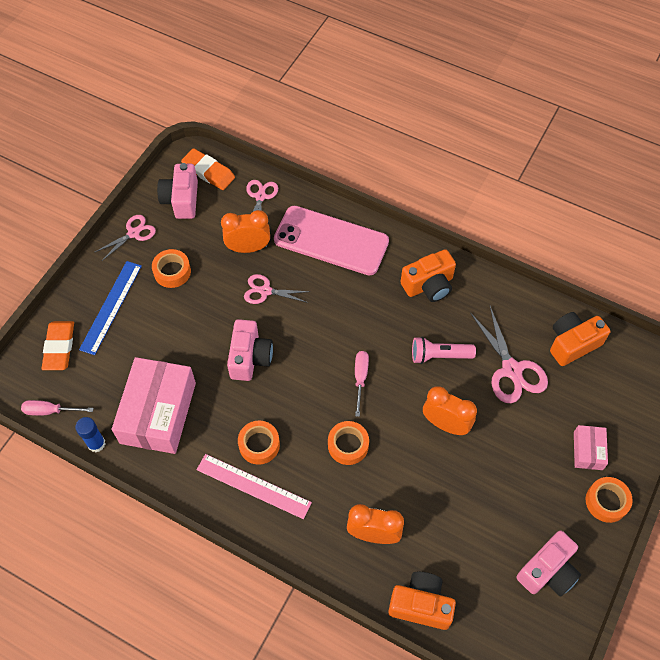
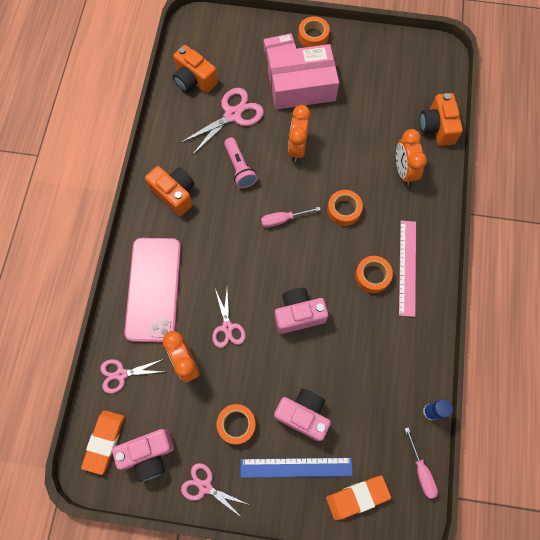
camera: 110 degrees left, 10 degrees up
pink box [112,357,196,454] -> pink box moved to [268,44,339,109]
pink camera [516,531,581,597] -> pink camera moved to [274,389,331,441]

